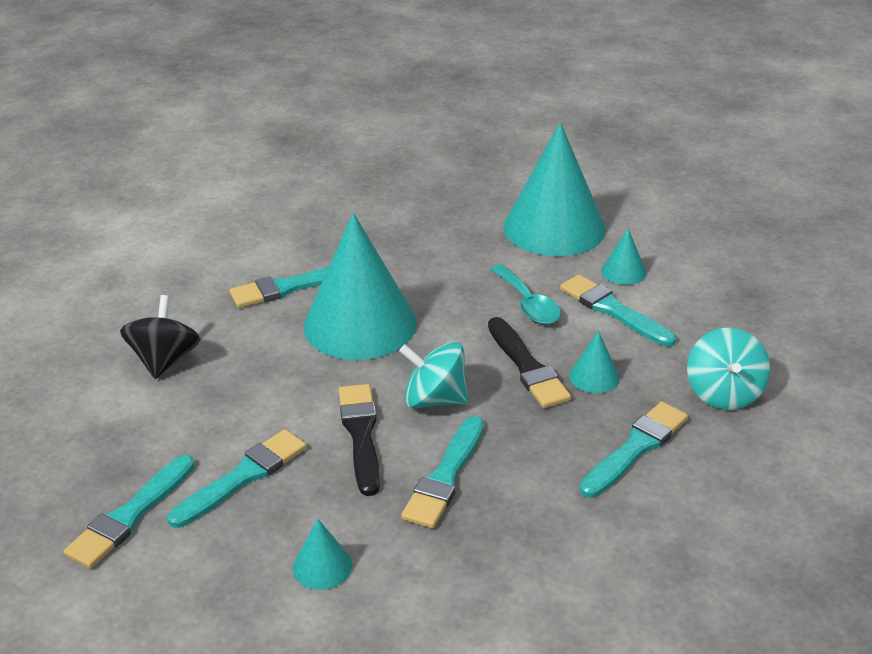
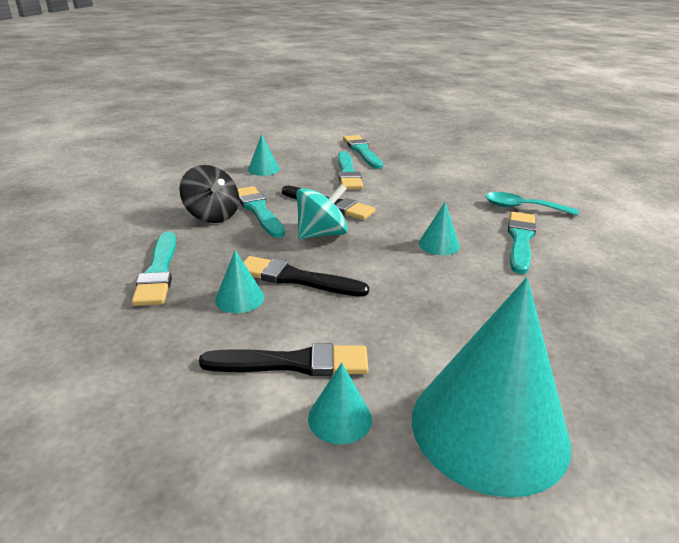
camera: 130 degrees right, 5 degrees down
black spinning top [120,295,200,379] -> black spinning top moved to [179,165,239,223]
turquoise cone [304,213,417,360] -> turquoise cone [419,202,460,255], size x0.42
turquoise spoon [491,264,561,324] -> turquoise spoon moved to [485,192,579,216]
turquoise brush [560,274,676,347] -> black brush [199,343,368,376]
turquoise spinning top [687,327,770,410] -> none

